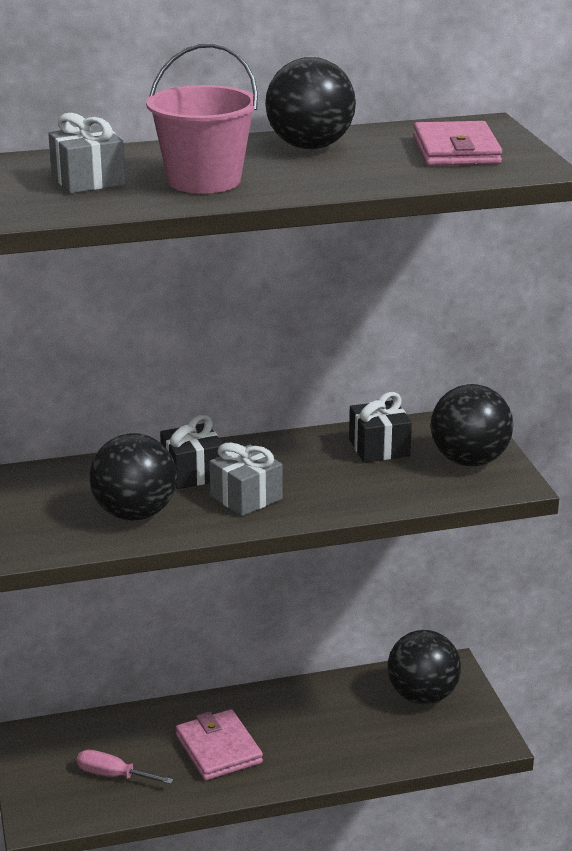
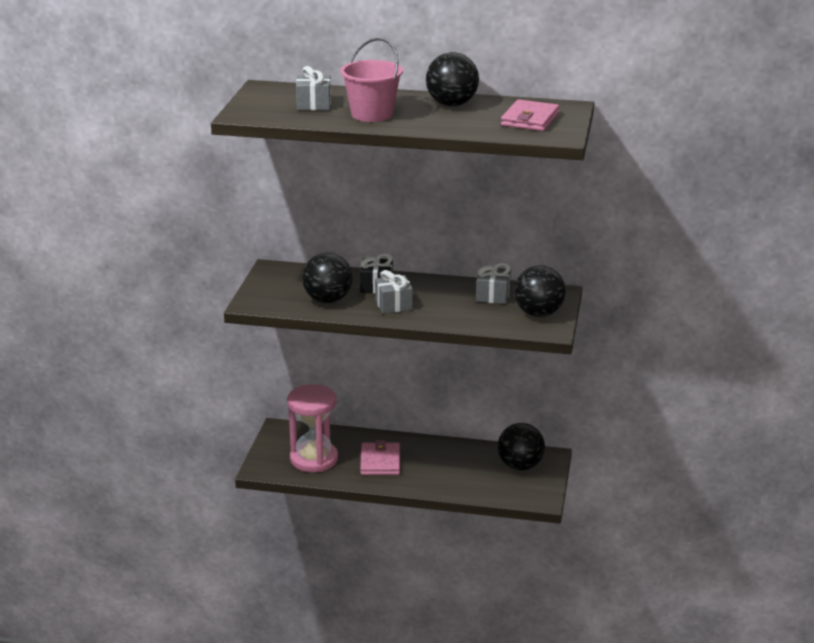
camera: 25 degrees right, 0 degrees up
pink screwdriver [77,750,174,784] -> pink hourglass [287,385,338,472]
black gift [349,392,412,463] -> grey gift [476,262,511,304]

